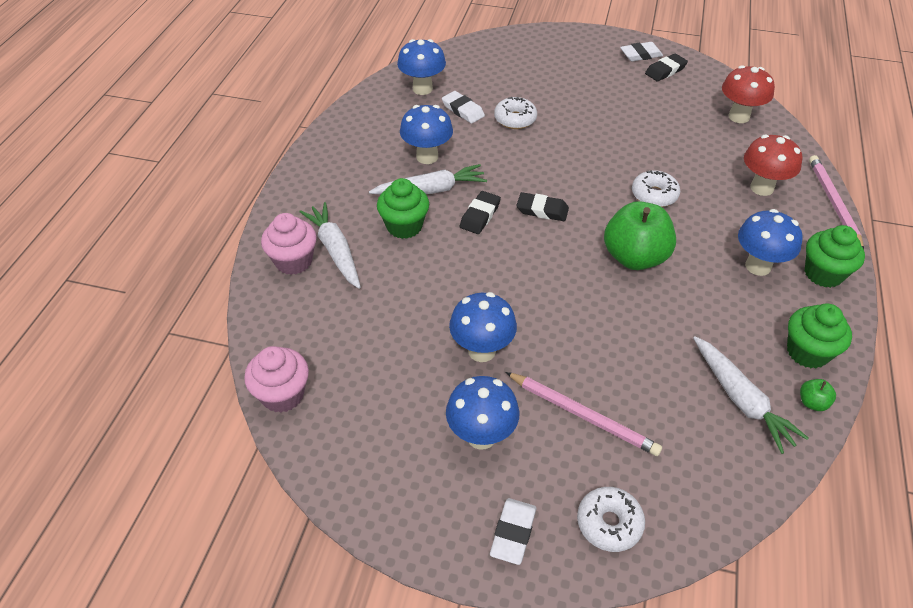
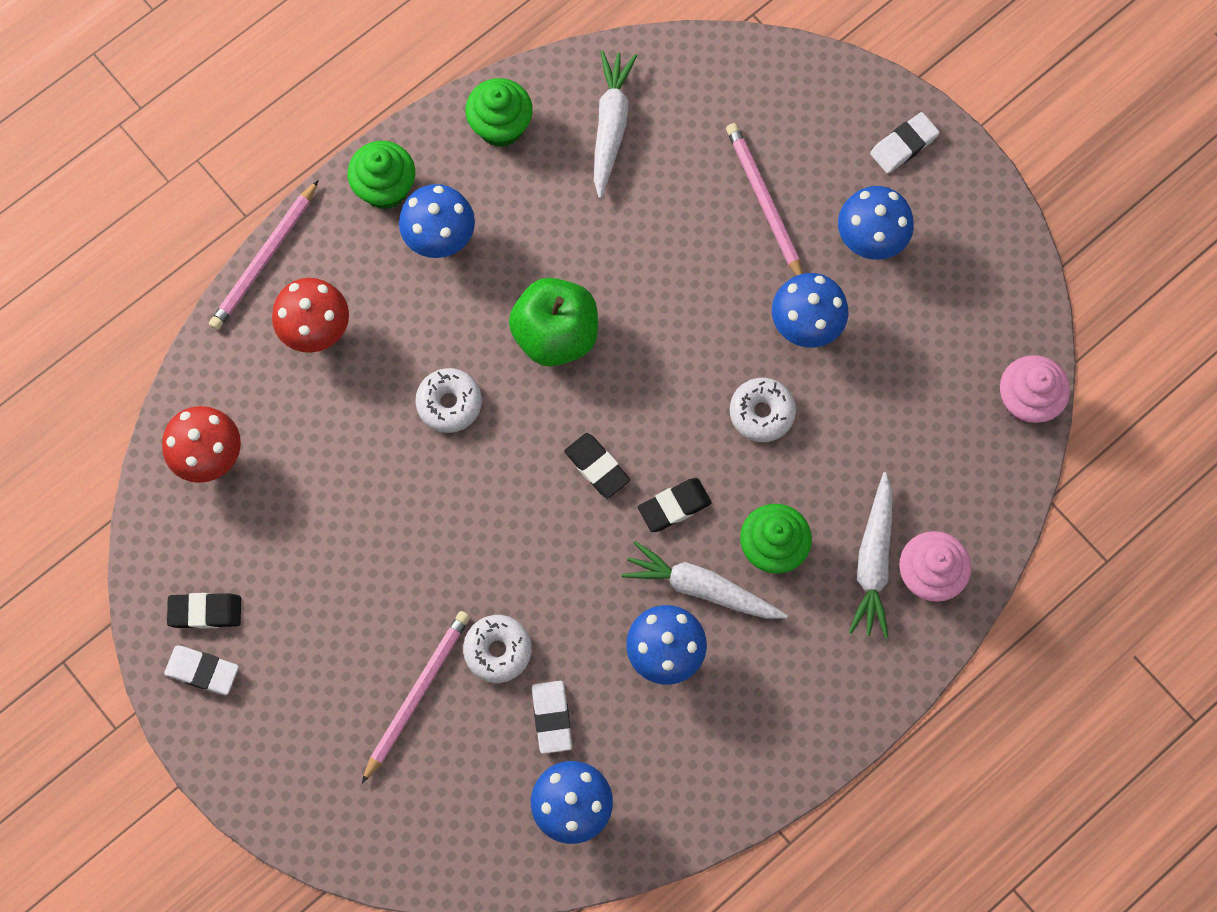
camera: 145 degrees left, 25 degrees up
white donut [577,487,645,552] -> white donut moved to [730,378,796,442]
green apple [800,379,836,411] -> none
none -> pink pencil [362,611,470,783]

